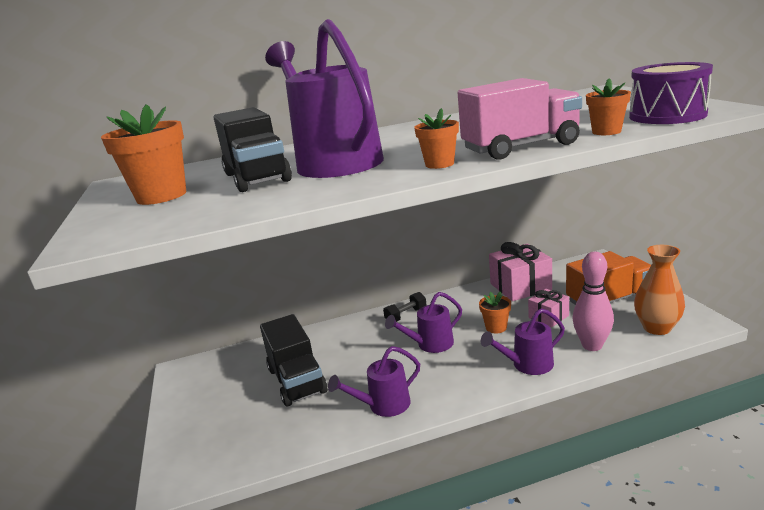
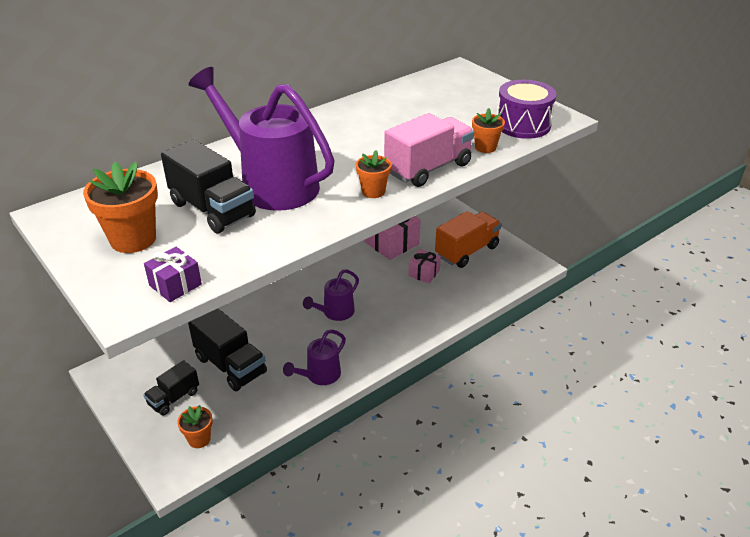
camera: 25 degrees left, 15 degrees up
black dumbbell [383,292,426,322] -> none
orange flower pot [479,292,511,333] -> orange flower pot moved to [177,405,212,448]
purple watering can [481,308,565,375] -> none
pink bowling pin [573,252,614,351] -> none
orange vase [634,245,685,335] -> none
none -> black truck [143,360,199,416]
none -> purple gift [144,247,202,302]

